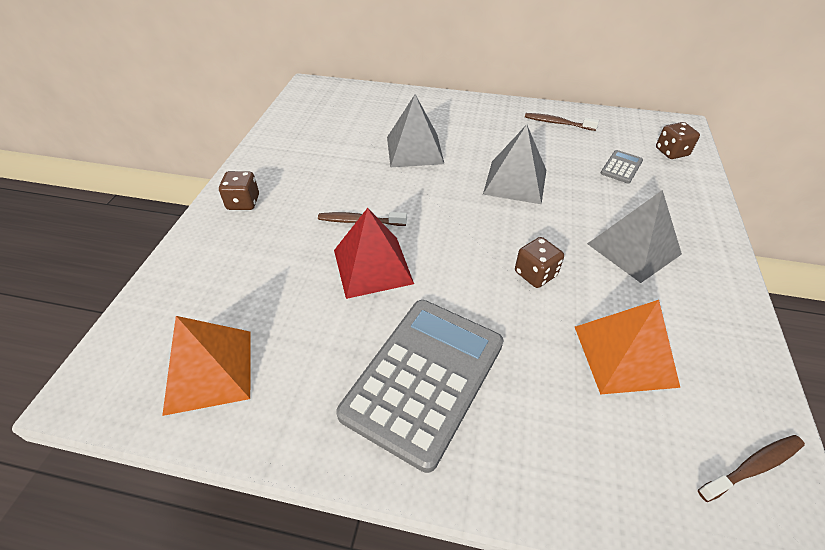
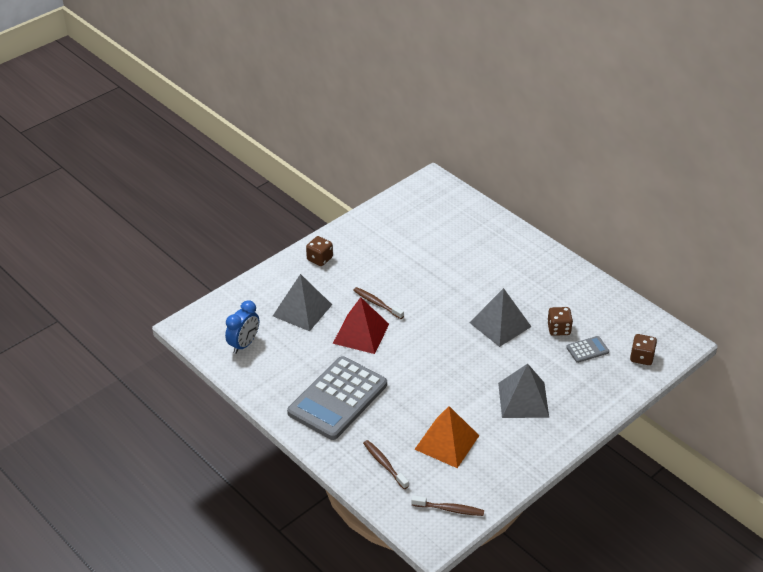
camera: 35 degrees right, 5 degrees down
orange pyramid [162,316,251,416] -> blue clock [225,300,259,354]
grey calculator [336,300,503,473] -> grey calculator turned 150 degrees clockwise [287,356,387,440]
grey pyramid [387,94,444,167] -> grey pyramid moved to [273,274,332,331]
brown dice [515,237,564,288] -> brown dice moved to [547,307,573,336]
brown toothbrush [525,113,599,131] -> brown toothbrush moved to [363,440,409,489]

